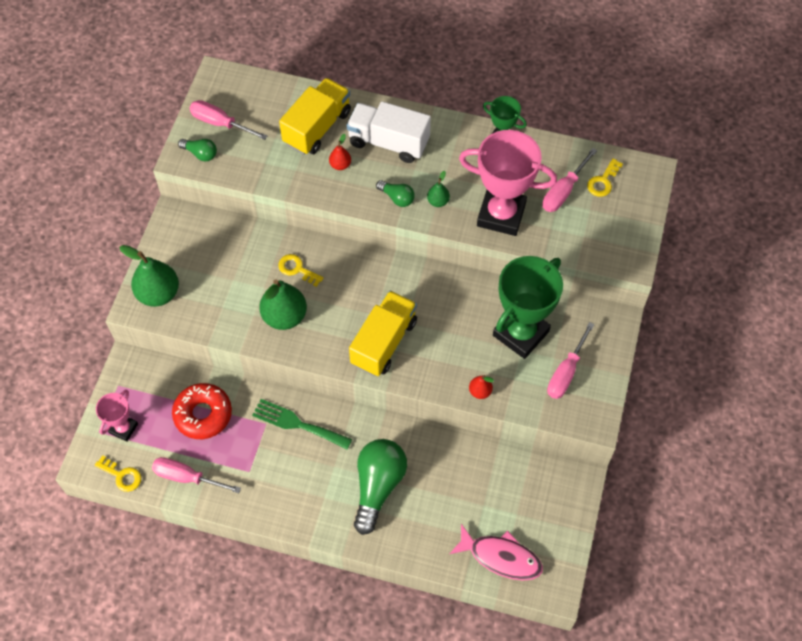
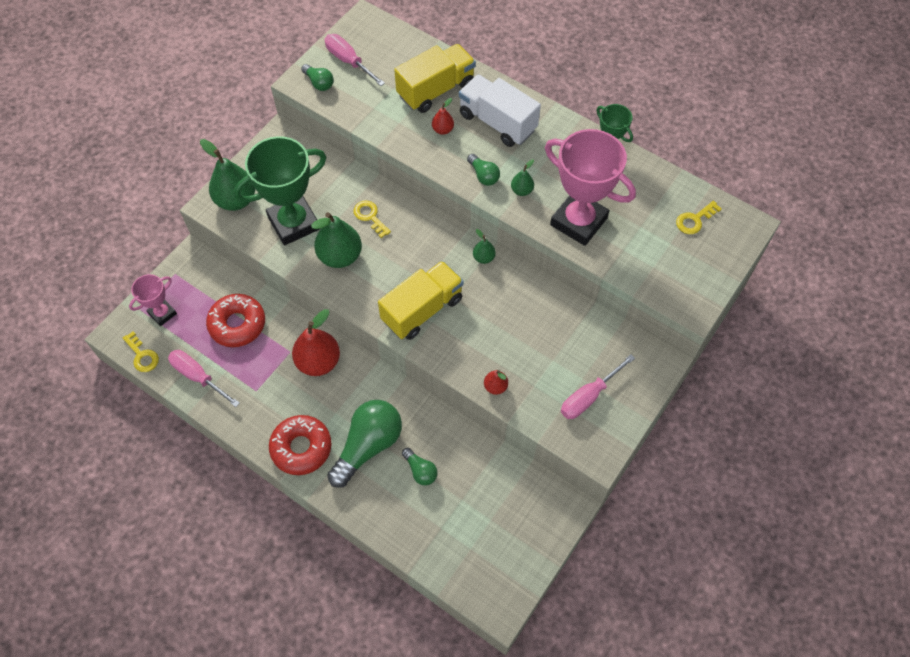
camera: 20 degrees right, 0 degrees up
green fork [252,399,352,449] -> red pear [292,309,340,376]
pink fish [449,524,543,581] -> none
green trophy [493,256,563,359] -> green trophy moved to [234,136,326,246]
pink screwdriver [543,148,598,212] -> none
none -> red donut [269,415,332,475]
none -> green light bulb [402,448,438,486]
none -> green pear [473,229,496,264]

